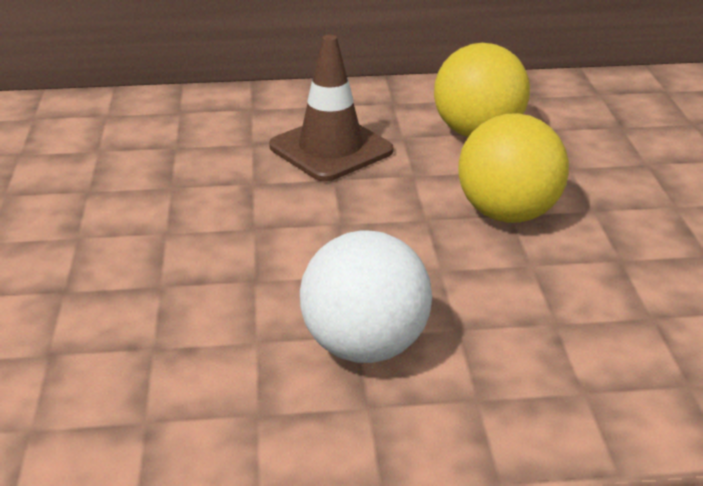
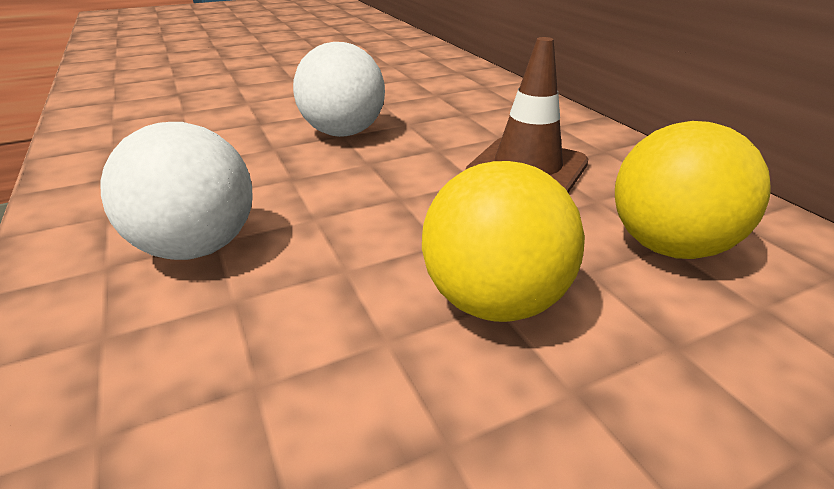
camera: 70 degrees right, 0 degrees up
none -> white ball [293,42,385,137]

